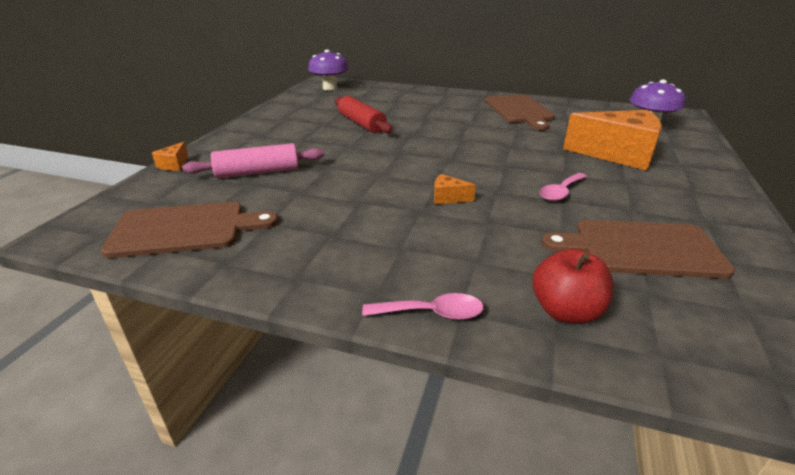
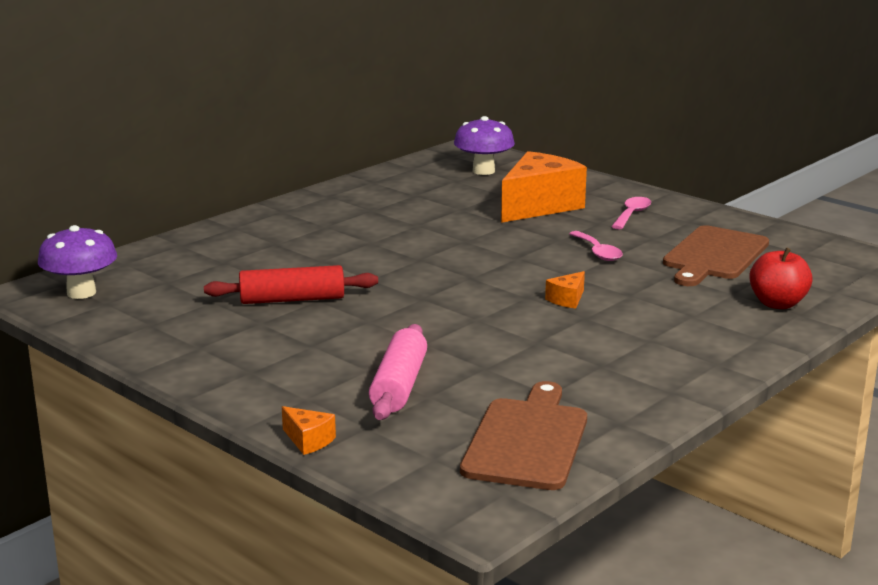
camera: 65 degrees left, 10 degrees down
pink spoon [362,293,484,320] -> pink spoon moved to [611,197,651,229]
brown cutting board [485,95,555,130] -> none

